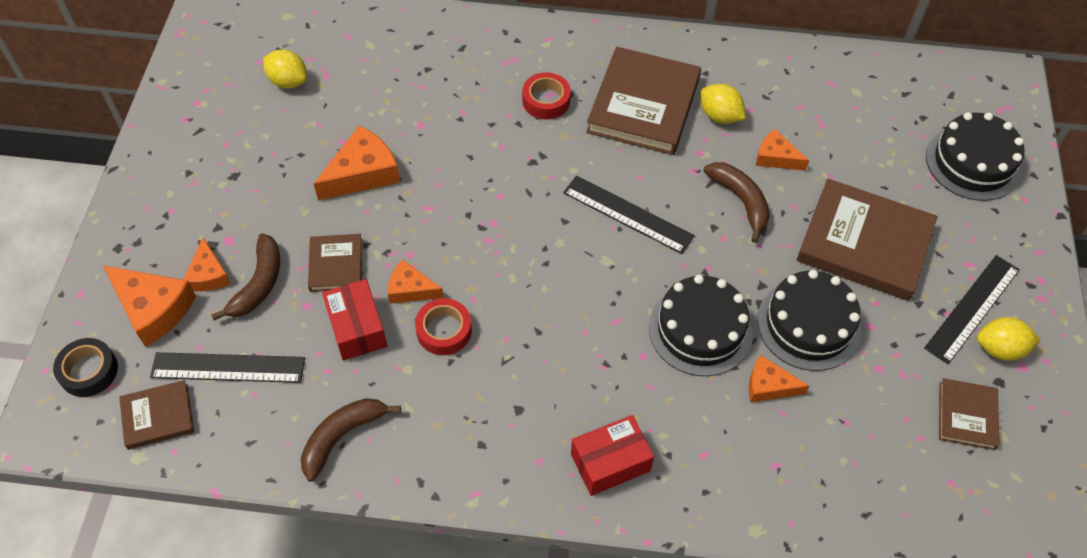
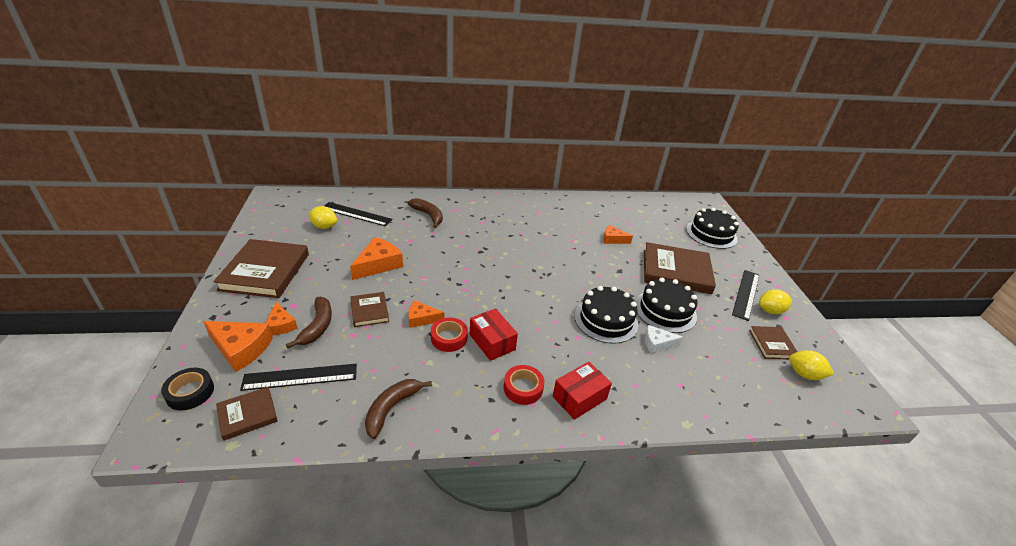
camera: 15 degrees left, 20 degrees down
red box [322,279,387,360] -> red box moved to [470,308,518,361]
red tape [522,73,571,119] -> red tape moved to [504,365,544,405]
black ruler [563,176,695,254] -> black ruler moved to [324,202,393,226]
brown book [586,47,701,155] -> brown book moved to [213,239,309,298]
yellow lemon [700,84,746,124] -> yellow lemon moved to [789,350,834,380]
brown banana [704,162,770,243] -> brown banana moved to [407,198,443,228]
orange cheese [749,355,809,402] -> white cheese [645,325,683,353]

